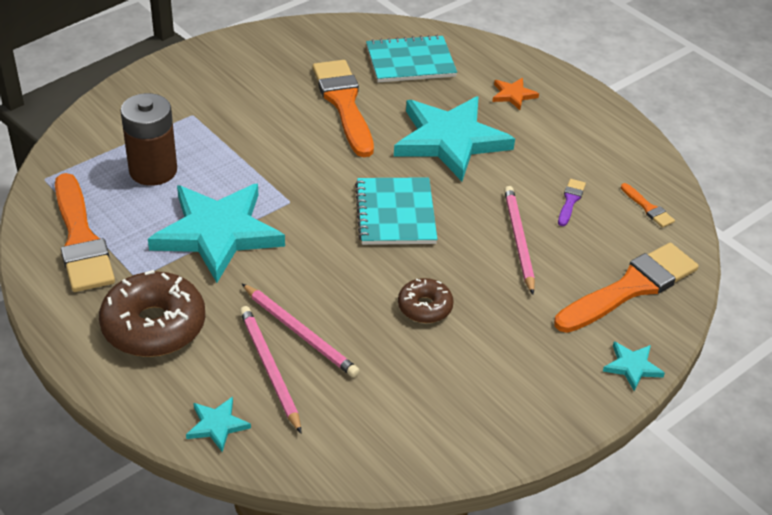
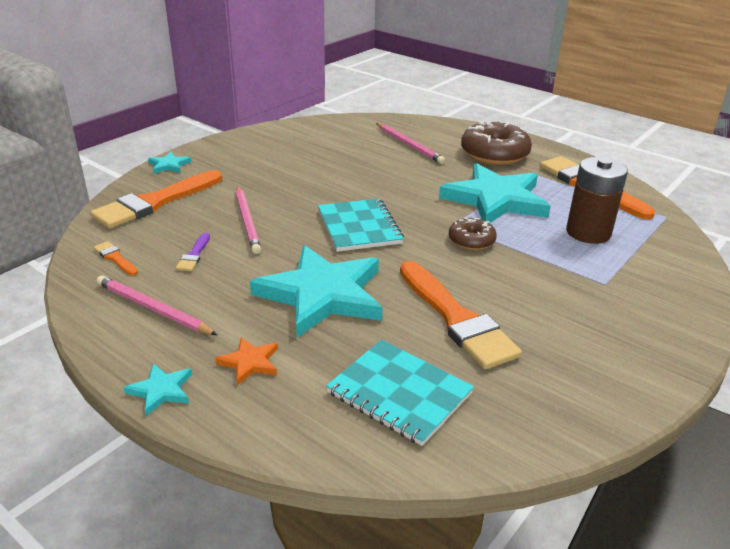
camera: 170 degrees right, 10 degrees down
turquoise star [186,397,251,452] -> turquoise star moved to [124,364,192,416]
pink pencil [242,284,360,377] -> pink pencil moved to [97,275,217,335]
turquoise notebook [366,35,457,82] -> turquoise notebook turned 60 degrees clockwise [326,340,474,446]
brown donut [398,278,454,323] -> brown donut moved to [449,217,497,250]

